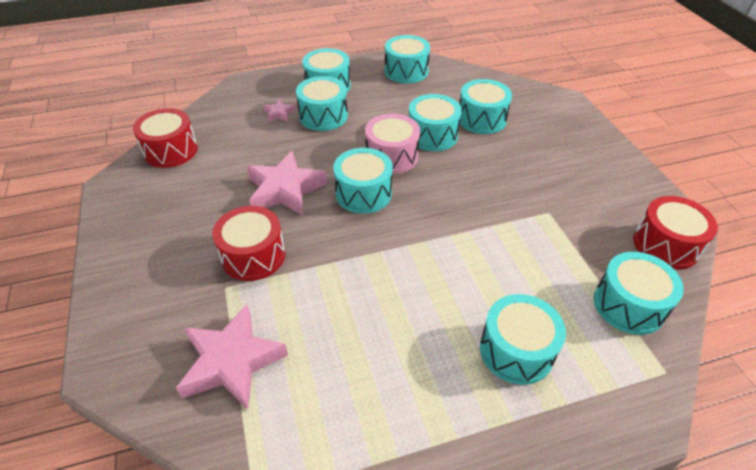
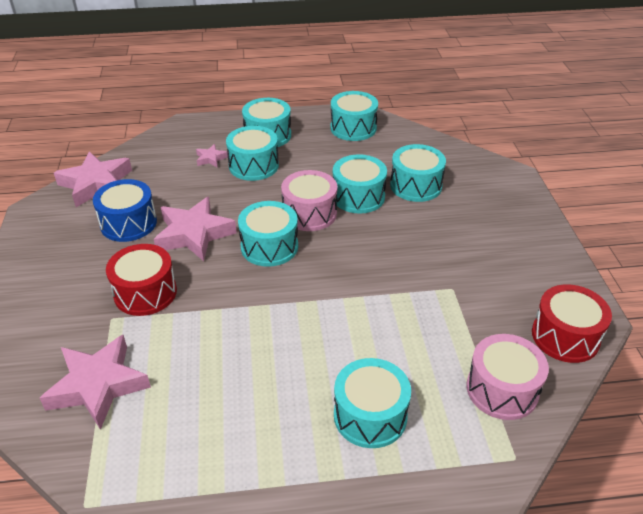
camera: 10 degrees right, 5 degrees down
red drum [133,108,198,168] -> pink star [54,152,132,207]
turquoise drum [594,252,684,335] -> pink drum [467,334,549,420]
none -> blue drum [93,179,157,242]

